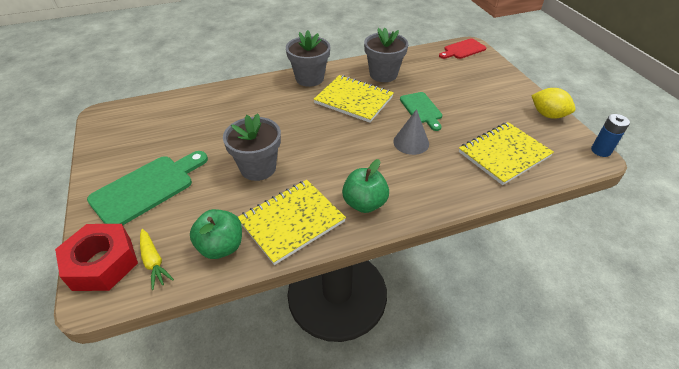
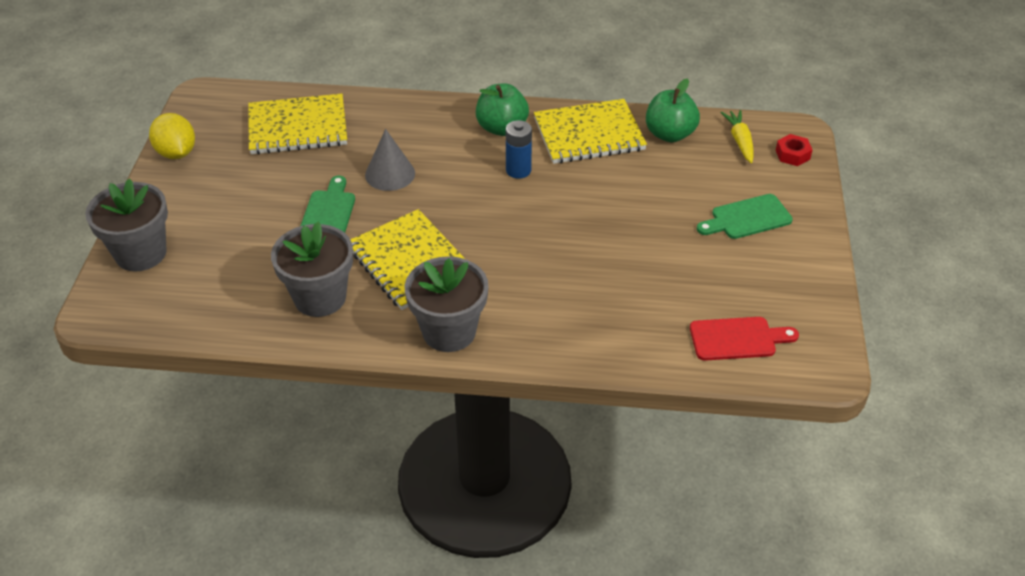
camera: 155 degrees left, 0 degrees up
red nut [55,224,138,291] -> red nut [776,134,812,166], size x0.47
green cutting board [87,151,208,225] -> green cutting board [697,194,793,239], size x0.62
grey flower pot [223,113,281,181] -> grey flower pot moved to [85,178,168,271]
red cutting board [439,38,486,59] -> red cutting board moved to [690,317,799,361]
blue battery [591,114,630,157] -> blue battery moved to [506,120,532,179]

